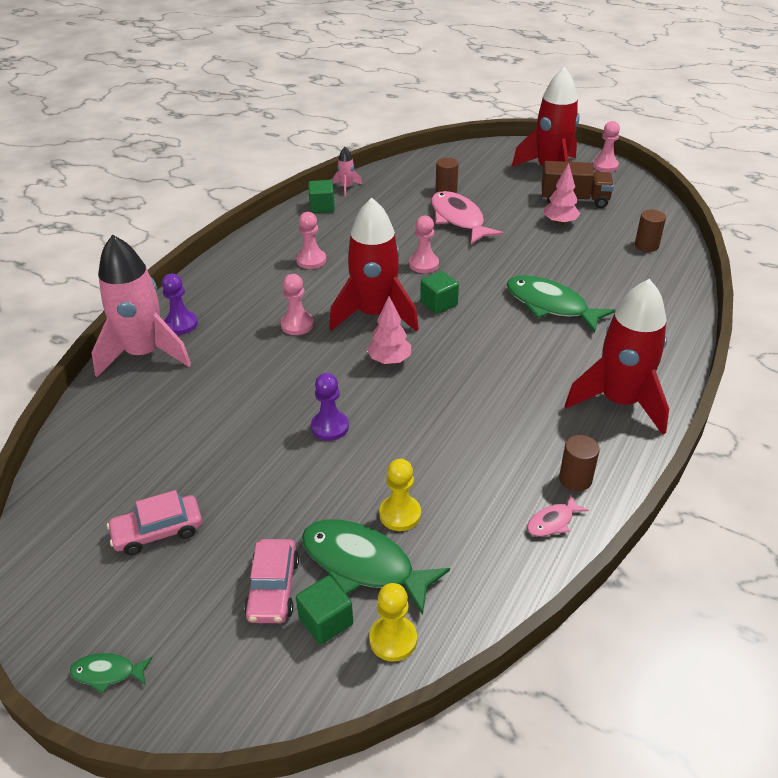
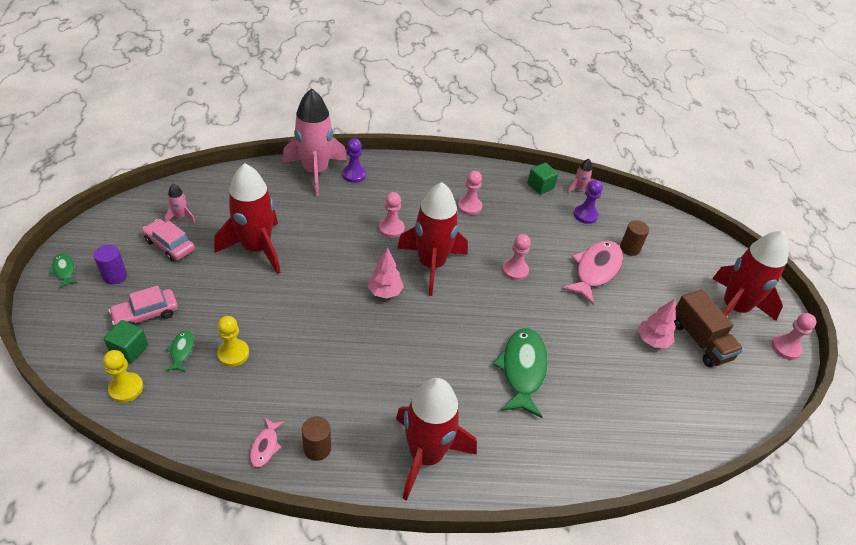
camera: 55 degrees right, 5 degrees up
green fish [302,519,450,615] -> green fish [165,330,194,372], size x0.47
purple pawn [311,373,349,441] -> purple pawn moved to [574,180,603,224]
green cube [420,271,459,314] -> none
pink fish [527,494,589,536] -> pink fish turned 105 degrees counterclockwise [250,418,284,467]
brown cylinder [635,209,666,252] -> none
none -> purple cylinder [94,245,127,284]
none -> pink rocket [164,184,195,223]
none -> red rocket [214,163,281,274]

